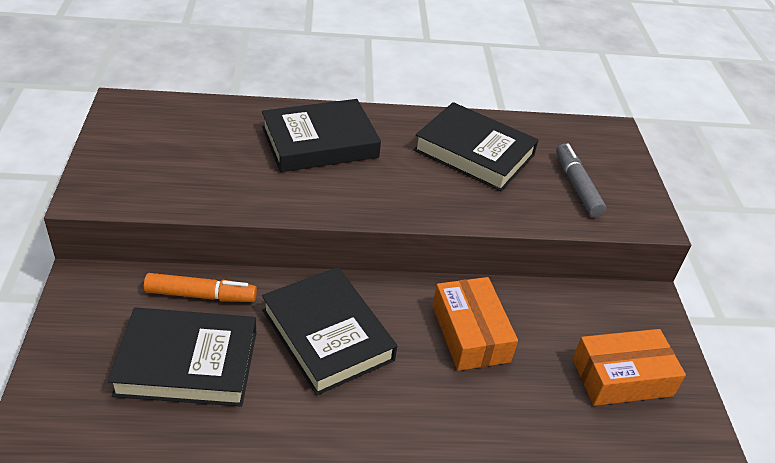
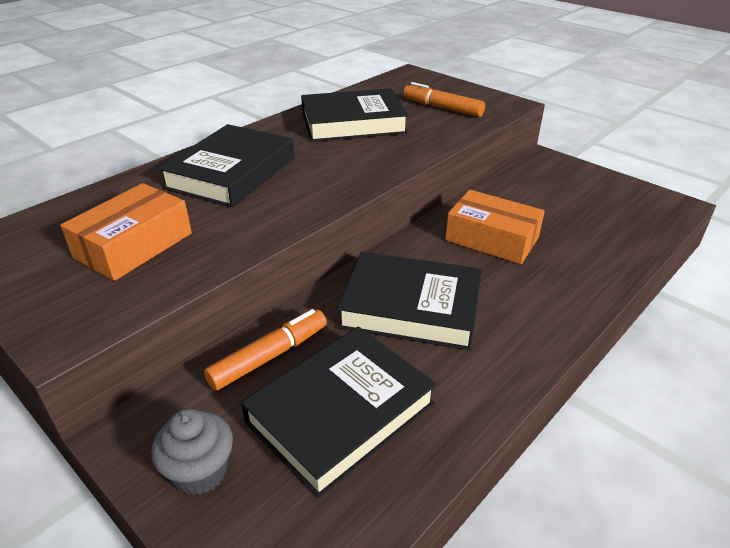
camera: 40 degrees left, 5 degrees down
grey marker [556,144,606,217] -> orange marker [403,82,485,117]
orange box [573,329,686,406] -> orange box moved to [60,183,192,281]
none -> grey cupcake [151,408,233,495]

